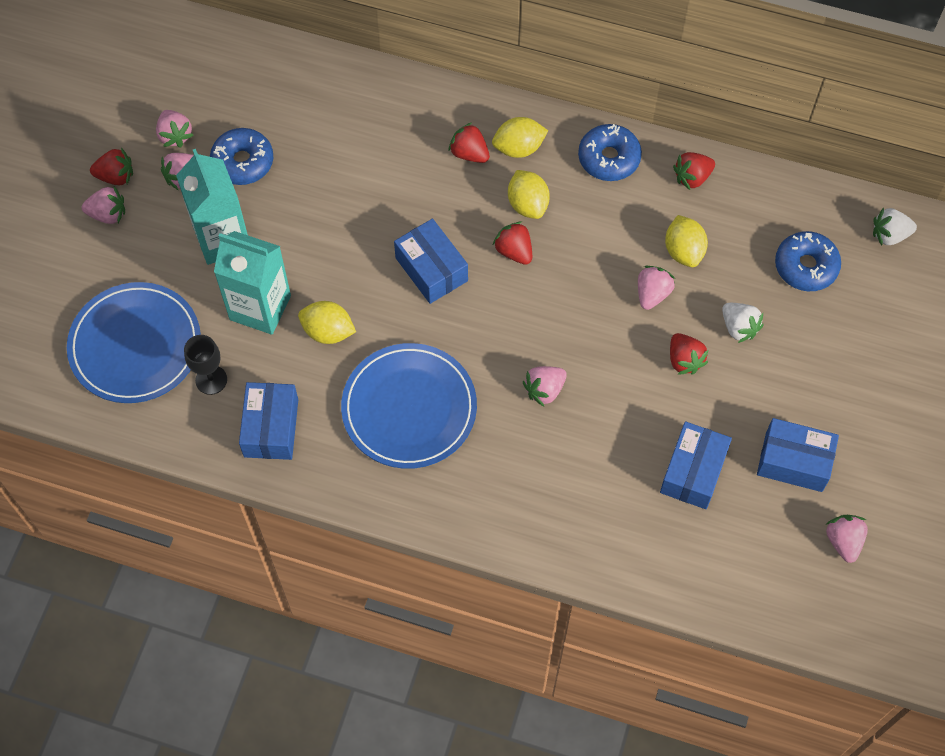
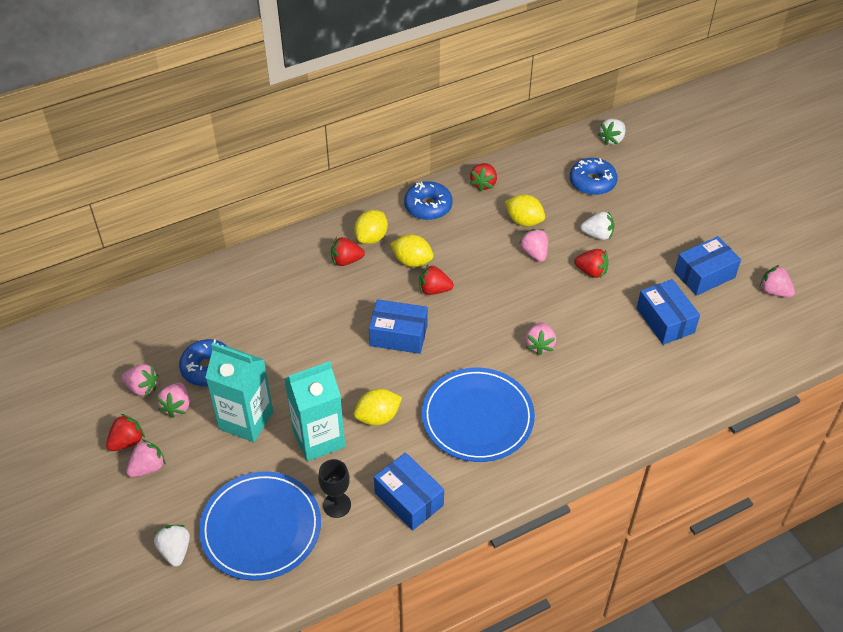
camera: 45 degrees left, 15 degrees down
none -> white strawberry [154,525,190,567]

